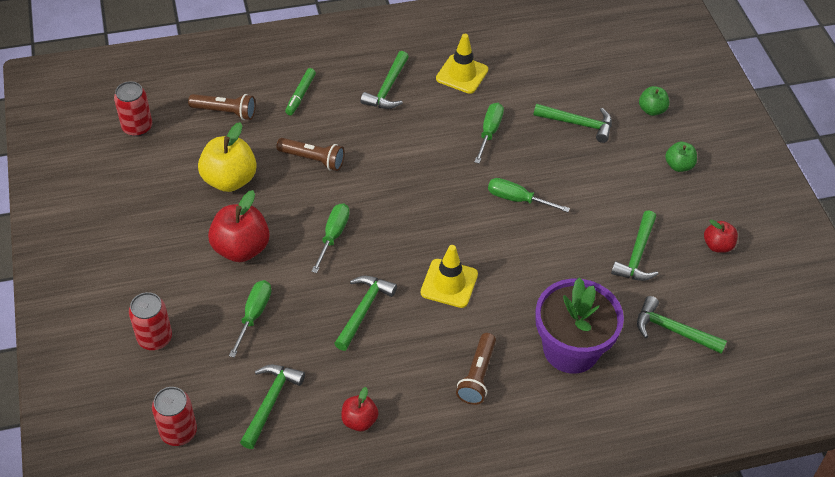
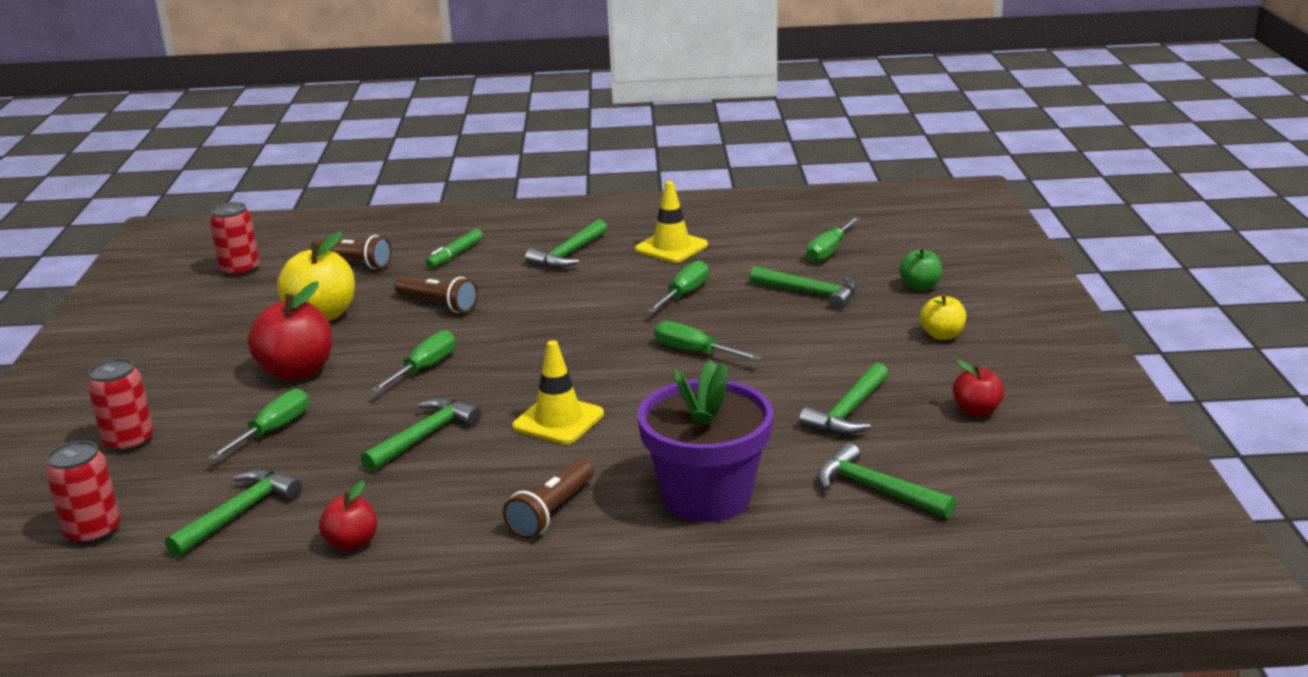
camera: 15 degrees right, 25 degrees down
green apple [665,142,697,172] -> yellow apple [920,294,966,340]
none -> green screwdriver [806,217,860,262]

